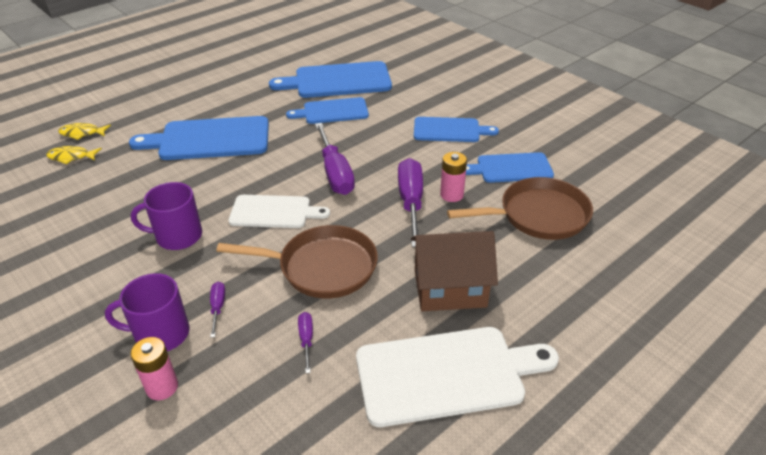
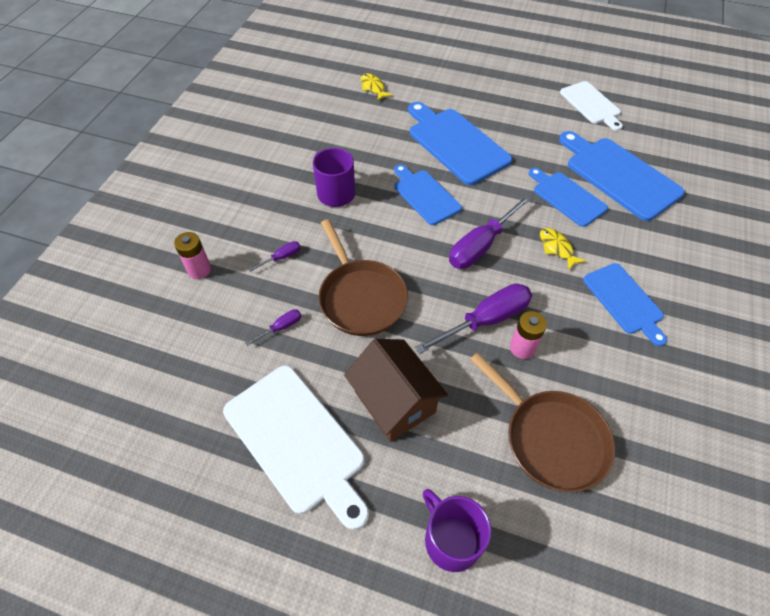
camera: 60 degrees right, 15 degrees up
yellow fish [58,123,111,140] -> yellow fish moved to [540,228,586,270]
purple mug [105,273,189,351] -> purple mug moved to [423,489,491,572]
white cutting board [228,195,330,228] -> white cutting board moved to [560,81,623,131]
blue cutting board [466,152,554,183] -> blue cutting board moved to [394,164,462,225]

